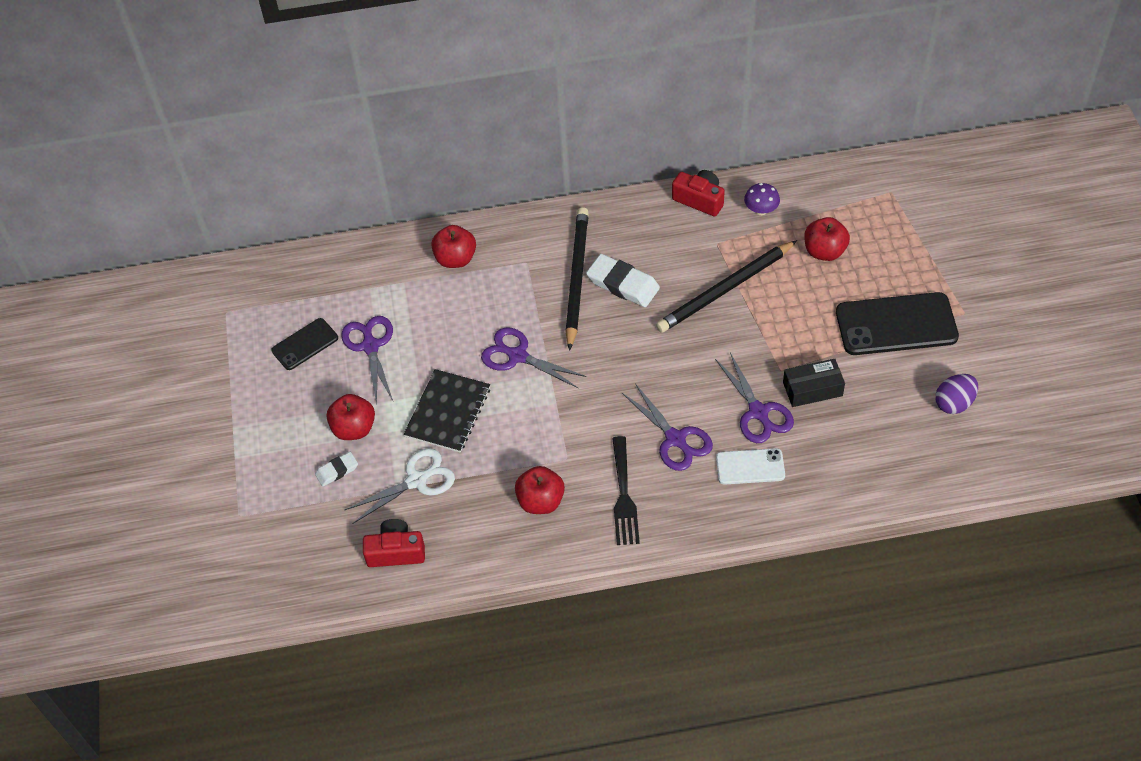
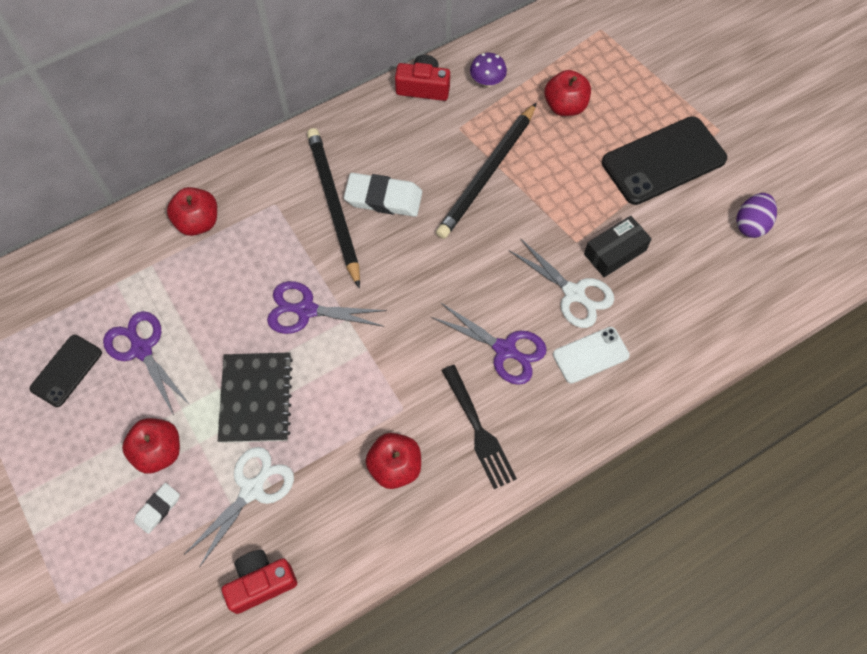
camera: 25 degrees left, 10 degrees up
purple scissors [715,353,794,443] -> white scissors [509,238,614,328]

